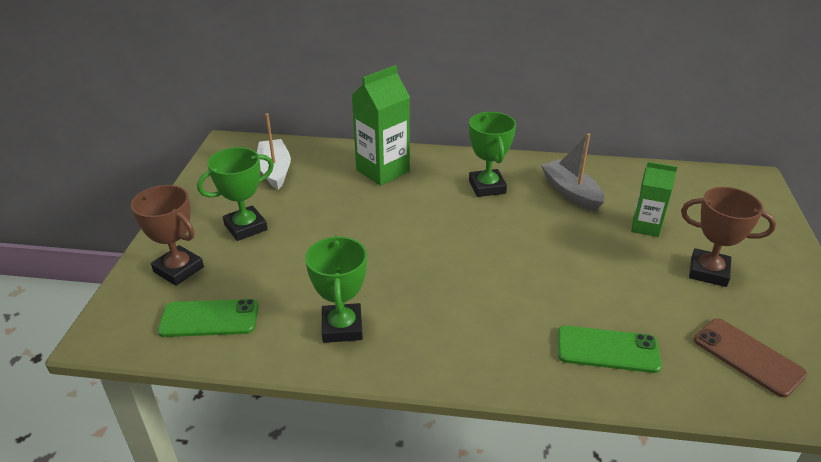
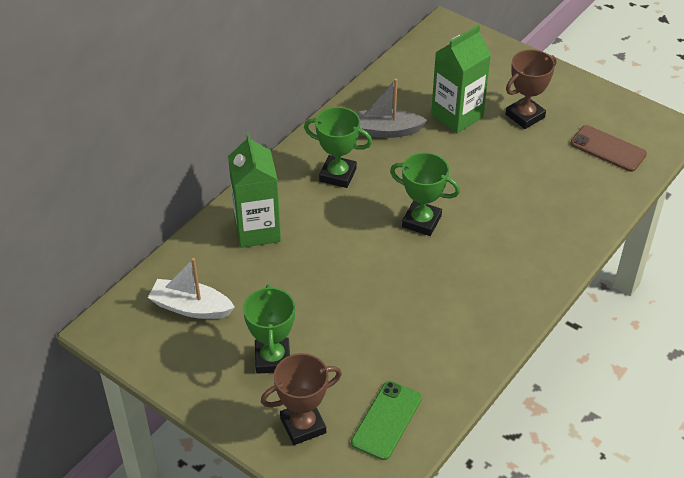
camera: 60 degrees left, 10 degrees up
green trophy [305,236,367,343] -> green trophy moved to [390,152,460,236]
green phone [558,326,662,373] -> none
green carton [631,162,677,237] -> green carton [431,25,491,133], size x1.62
brown phone [694,318,807,398] -> brown phone turned 45 degrees clockwise [571,125,647,172]

